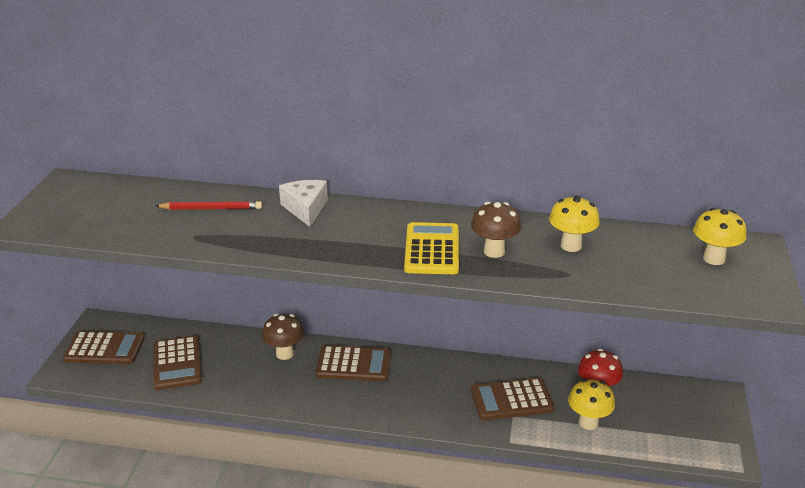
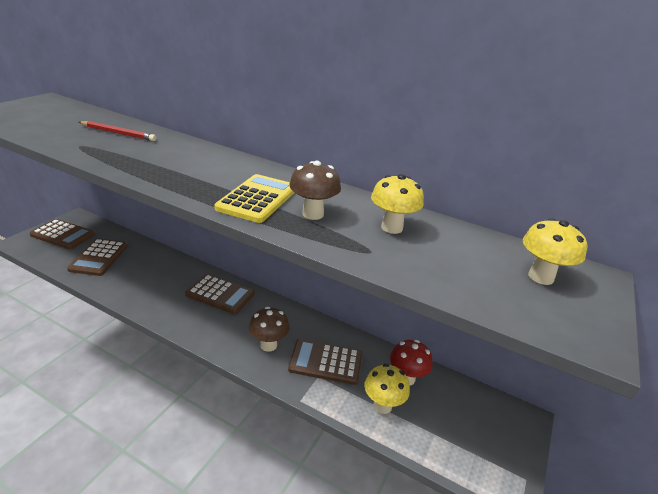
camera: 15 degrees right, 0 degrees up
brown mushroom [262,314,304,360] -> brown mushroom moved to [249,307,289,352]
white cheese [279,180,328,227] -> none

